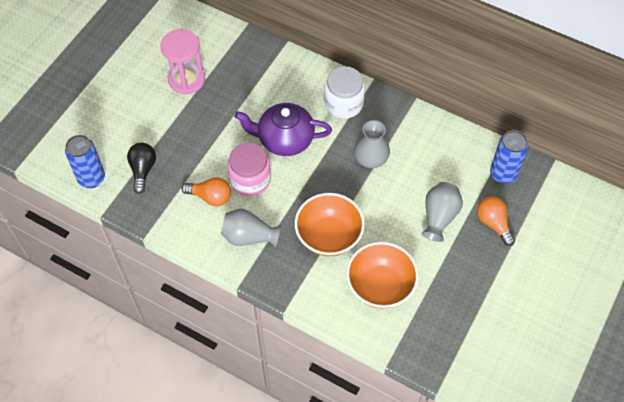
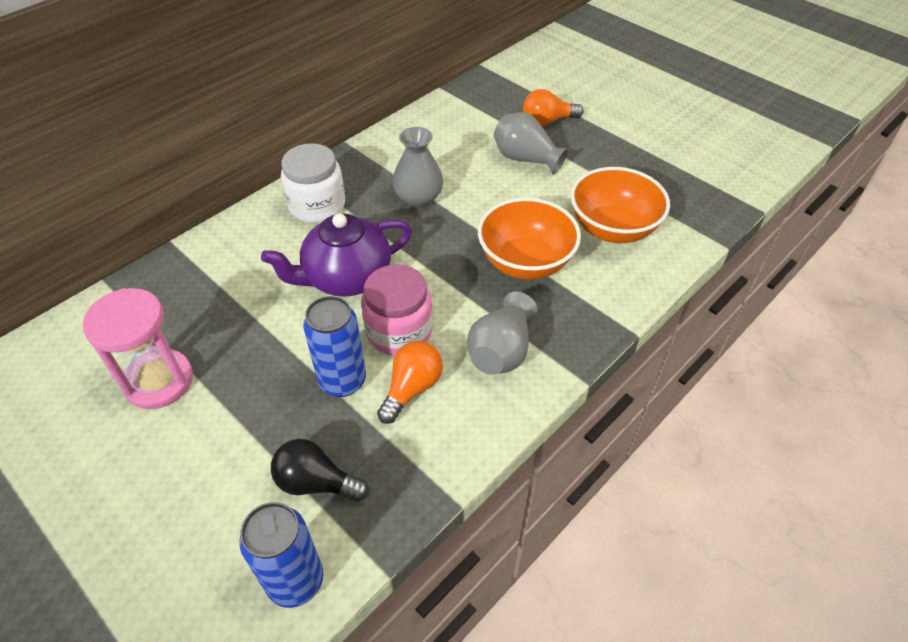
camera: 75 degrees left, 10 degrees down
purple teapot [234,103,332,156] -> purple teapot turned 45 degrees clockwise [261,213,412,297]
blue can [490,130,528,184] -> blue can moved to [303,296,366,397]

